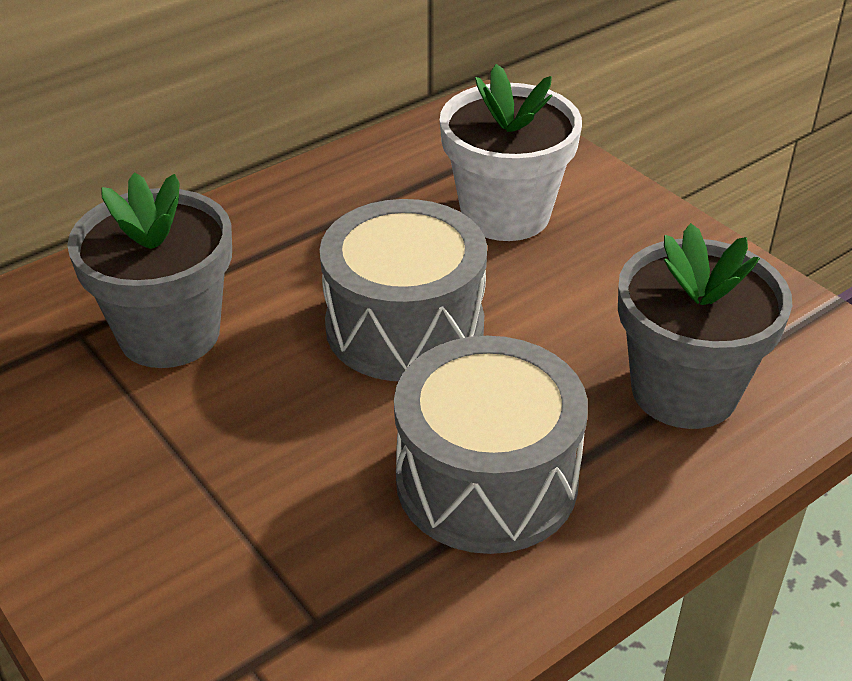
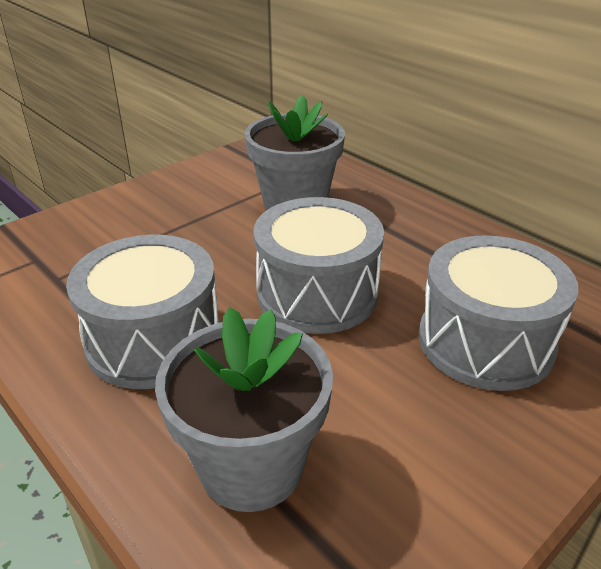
camera: 85 degrees right, 5 degrees down
white flower pot [440,64,582,241] -> grey drum [419,235,578,391]

